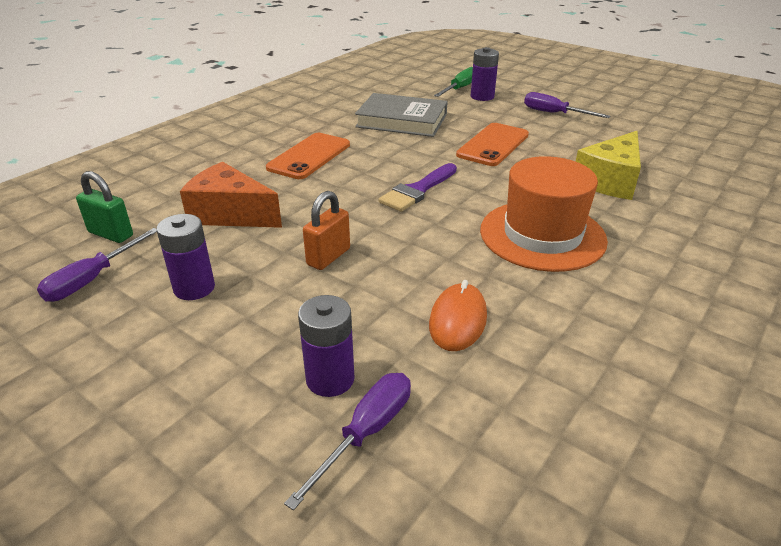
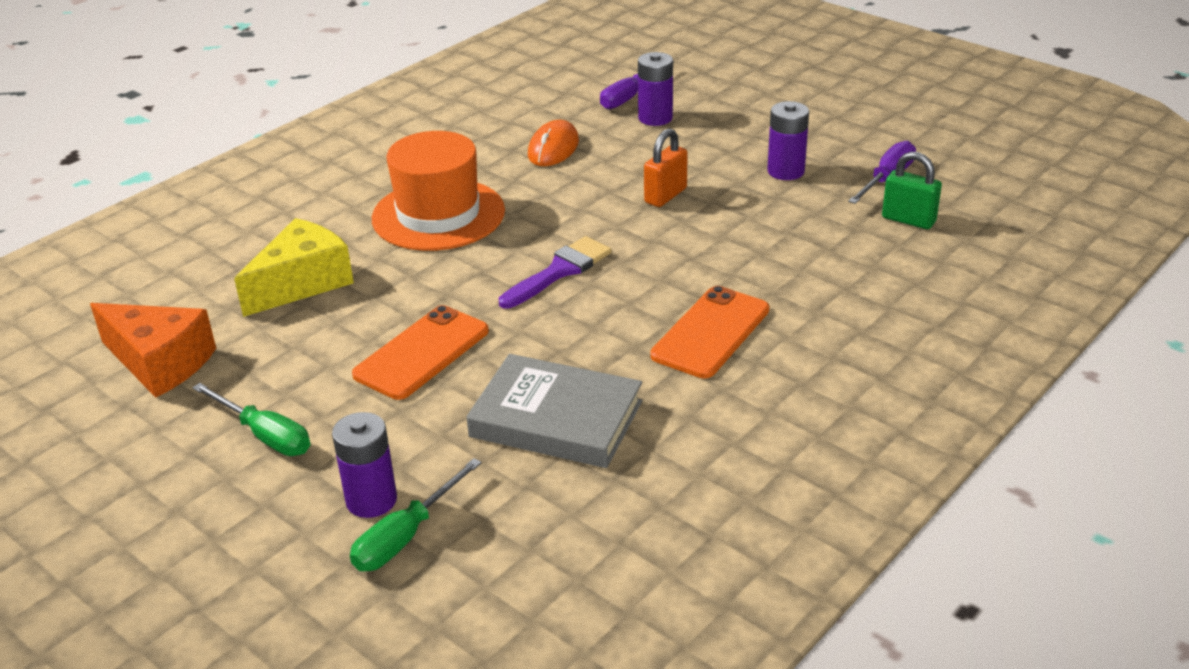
camera: 175 degrees left, 0 degrees up
orange cheese [180,162,282,228] -> orange cheese moved to [90,303,216,398]
purple screwdriver [524,92,610,118] -> green screwdriver [192,383,310,456]

